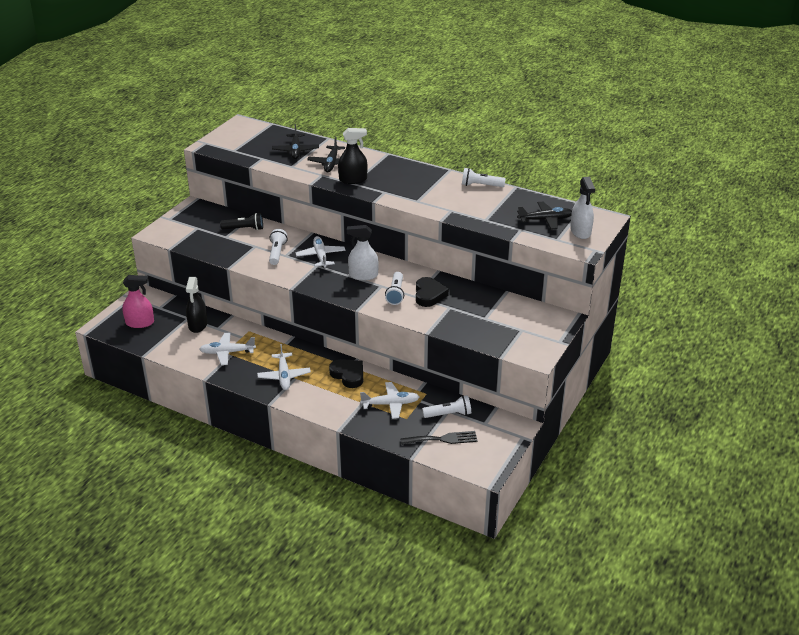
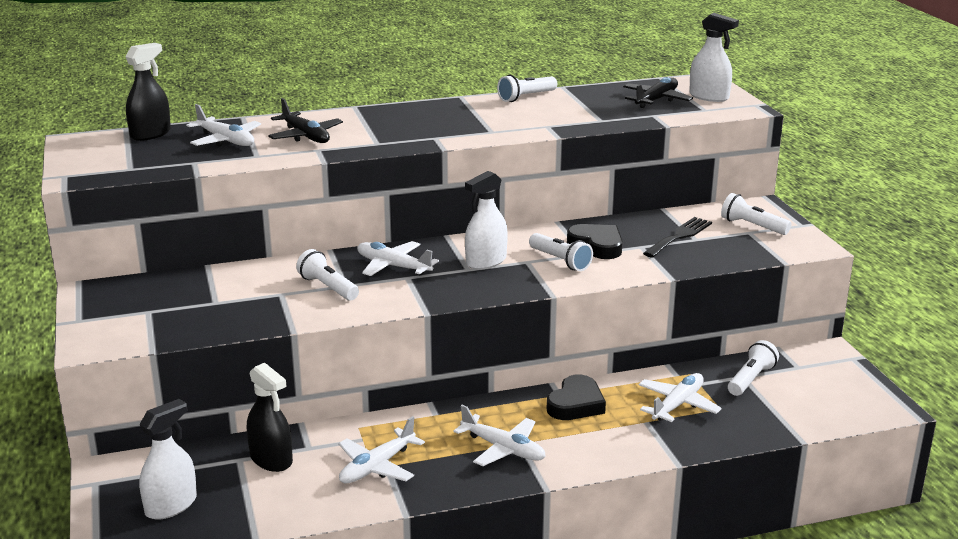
camera: 45 degrees left, 10 degrees down
pink spray bottle [122,275,154,328] -> white spray bottle [139,399,197,520]
black flashlight [220,213,263,230] -> none
black plane [272,124,319,159] -> white plane [186,104,261,147]
black heart [329,359,363,388] -> black heart turned 120 degrees clockwise [547,374,606,420]
black spray bottle [338,128,368,184] -> black spray bottle moved to [125,43,171,141]
black fork [400,431,478,445] -> black fork moved to [643,217,712,258]
none -> white flashlight [721,193,791,235]

